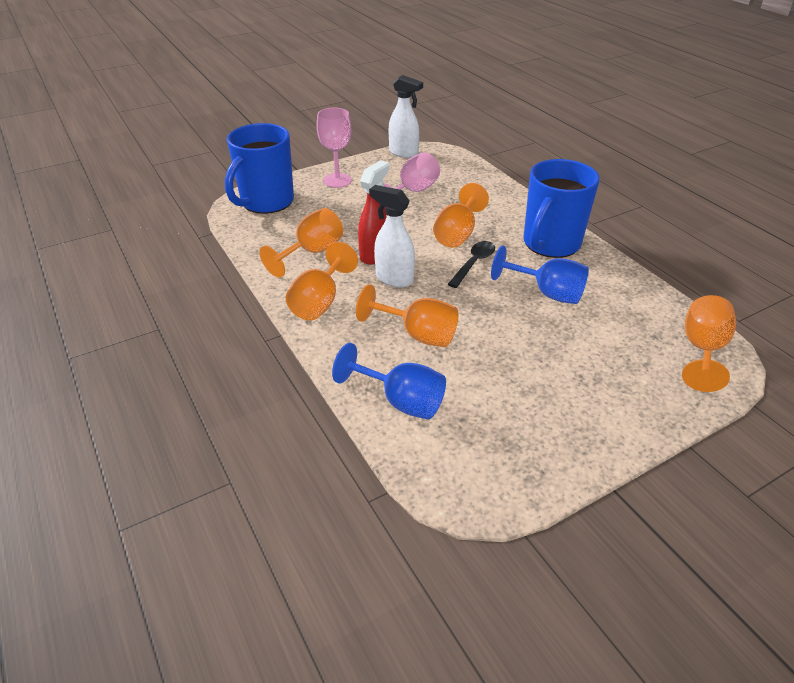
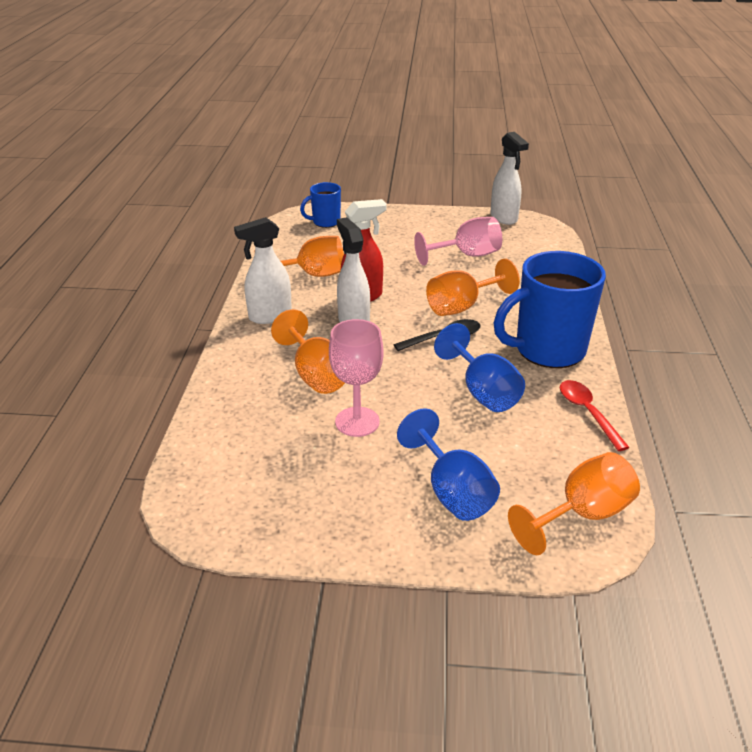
camera: 35 degrees right, 5 degrees down
blue mug [225,123,294,214] -> blue mug [300,182,341,228], size x0.51
orange goblet [286,242,358,321] -> white spray bottle [234,217,292,324]
pink goblet [317,108,352,188] -> pink goblet moved to [329,319,384,437]
blue goblet [332,343,446,420] -> blue goblet moved to [397,408,500,521]
none -> red spoon [560,380,630,451]

